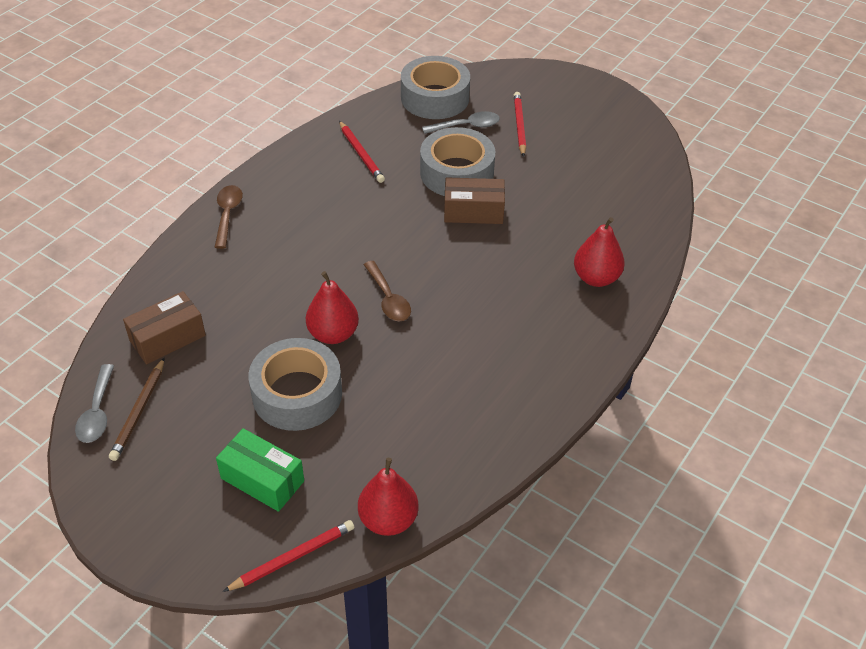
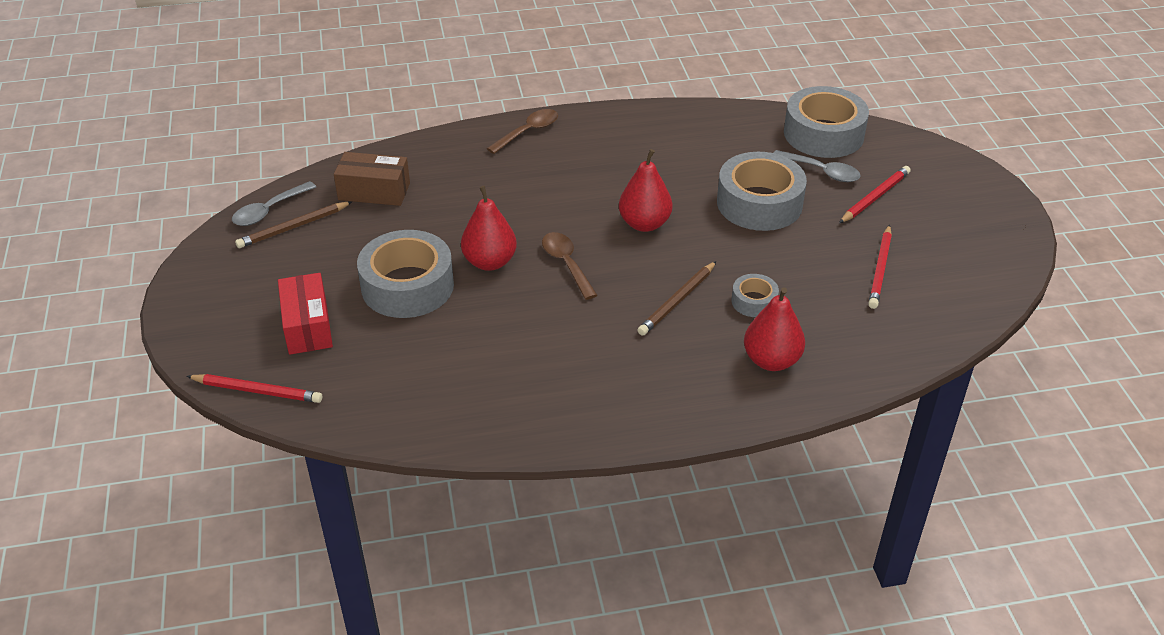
camera: 45 degrees right, 5 degrees down
green box [216,428,304,512] -> red box [278,273,333,355]
red pencil [339,121,385,183] -> red pencil moved to [868,225,892,309]
red pear [358,458,418,536] -> red pear moved to [619,149,672,232]
brown spoon [364,261,411,321] -> brown spoon turned 135 degrees clockwise [542,232,597,300]
brown box [444,177,505,224] -> none
none -> brown pencil [638,261,716,336]
none -> grey tape [732,274,779,317]

